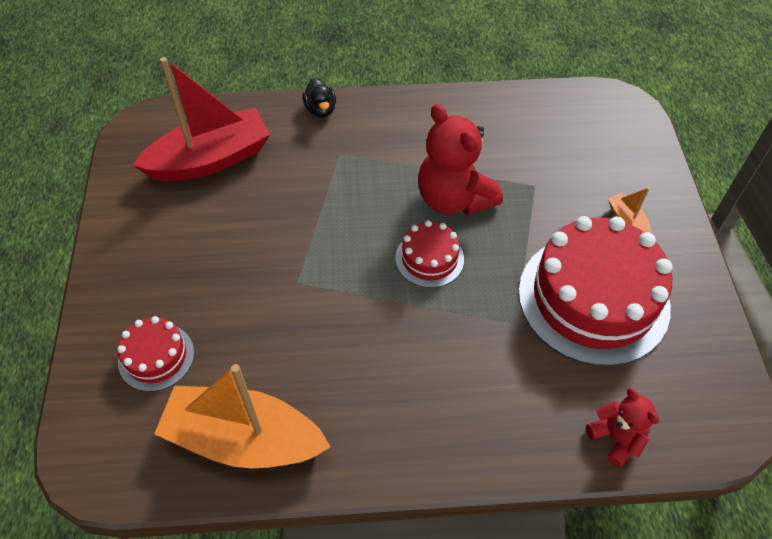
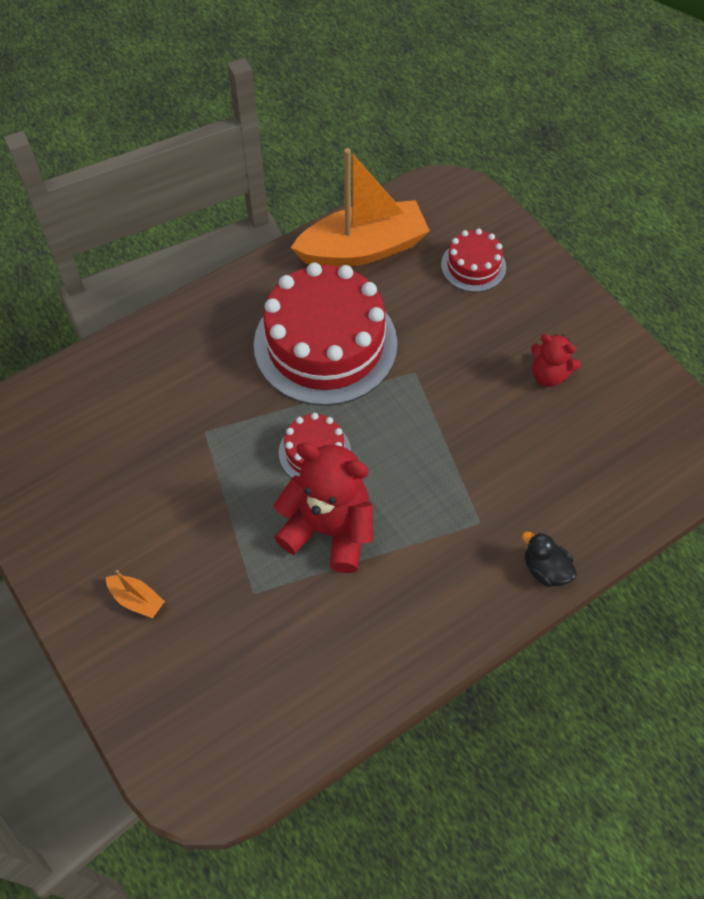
camera: 150 degrees right, 5 degrees up
red boat [133,57,270,182] -> none
red cake [519,216,673,366] -> red cake moved to [254,262,397,406]
red teddy bear [586,388,659,468] -> red teddy bear moved to [531,334,581,387]

